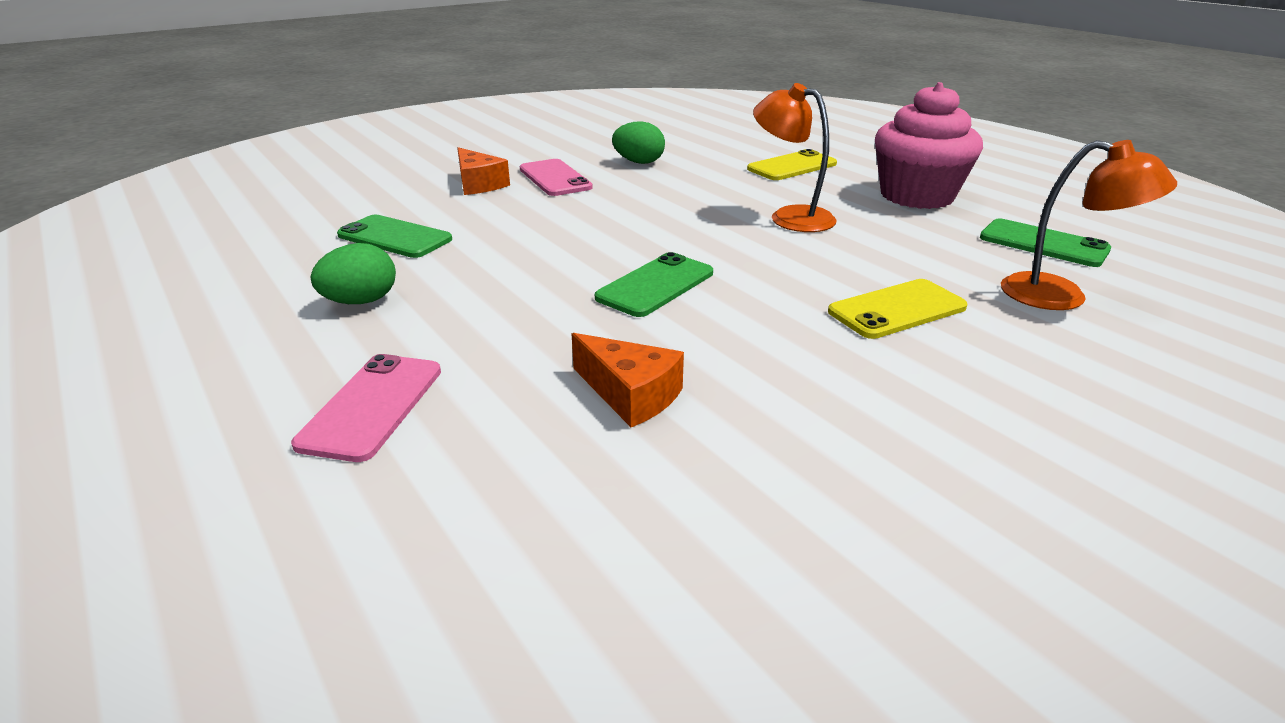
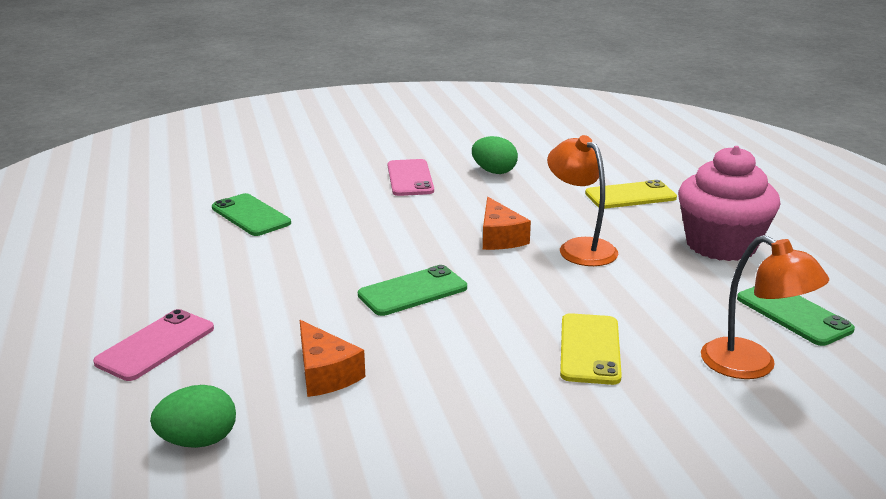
camera: 20 degrees right, 5 degrees down
green egg [311,243,396,304] -> green egg moved to [150,385,236,448]
orange cheese [457,147,510,195] -> orange cheese moved to [483,197,531,250]
yellow phone [828,279,968,339] -> yellow phone turned 75 degrees counterclockwise [560,313,622,385]

